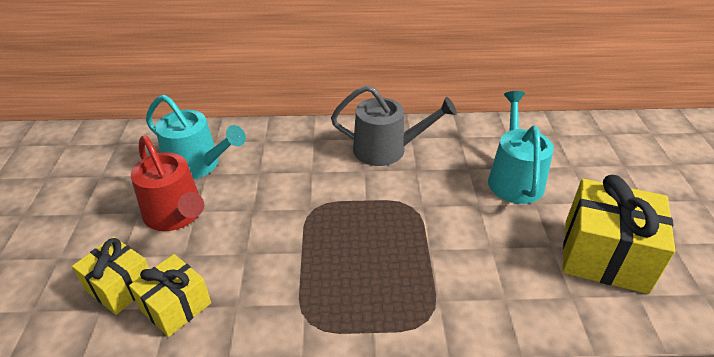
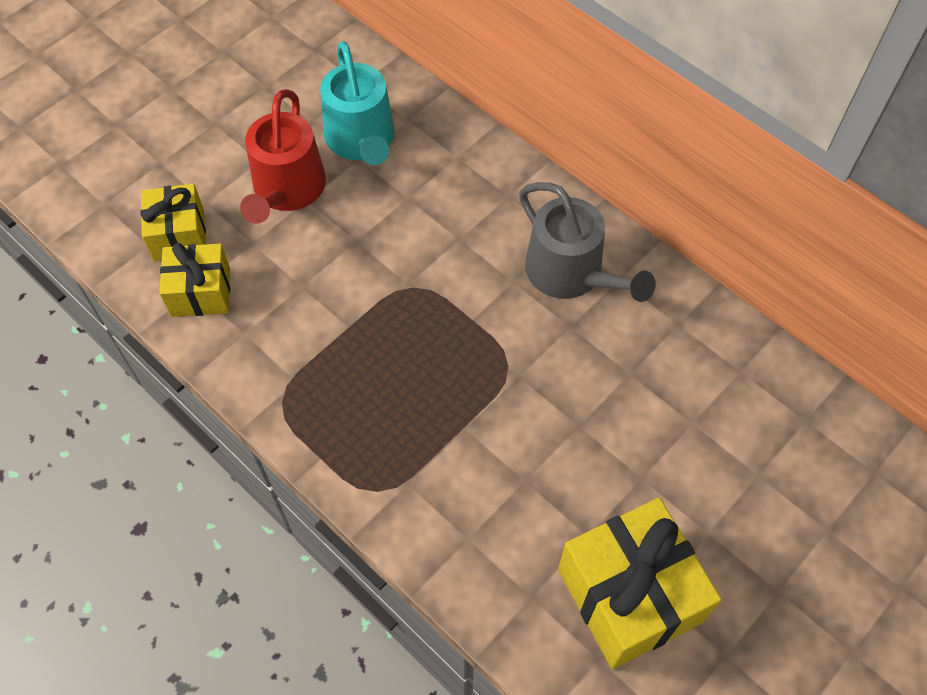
camera: 45 degrees right, 20 degrees up
turquoise watering can [488,91,554,204] -> none

